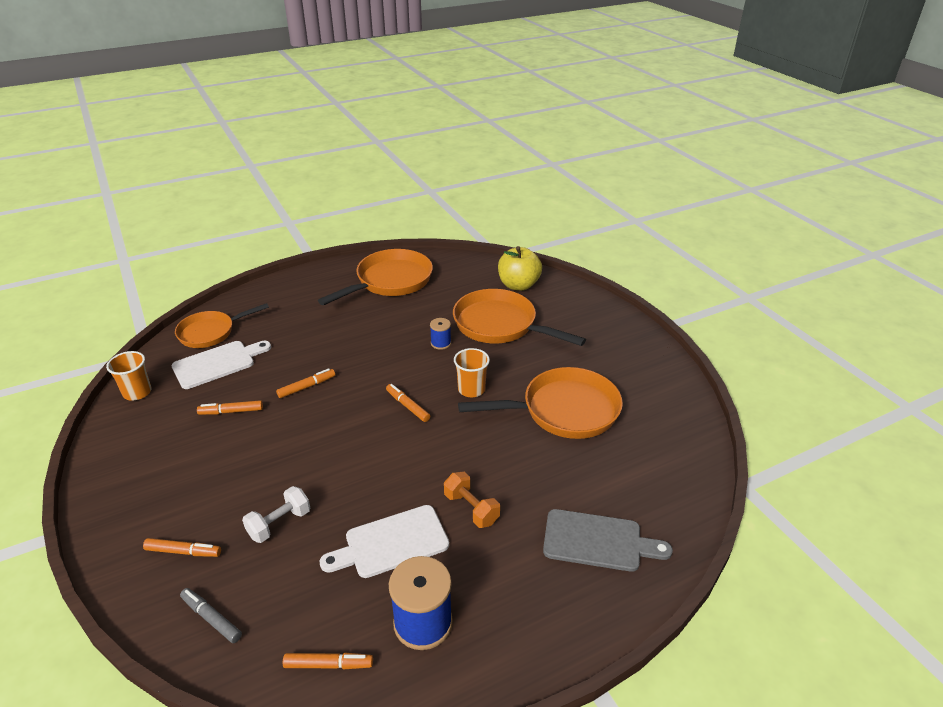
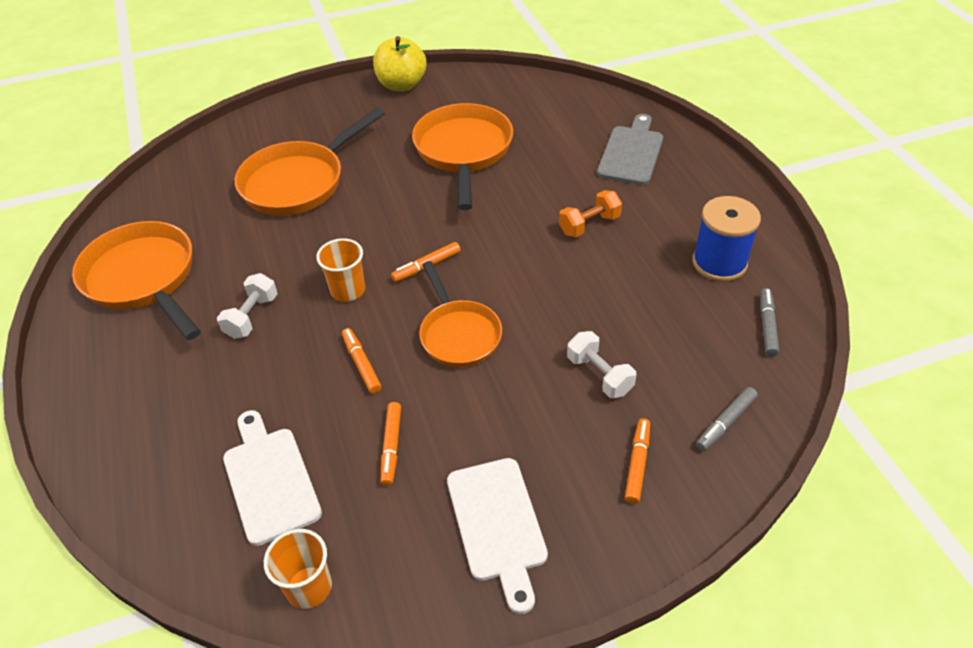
camera: 80 degrees left, 10 degrees up
orange pan [175,303,269,348] -> orange pan moved to [419,261,502,367]
orange marker [283,653,373,669] -> grey marker [760,288,779,356]
white cutting board [320,505,449,578] -> white cutting board moved to [447,458,548,614]
blue spool [430,318,451,350] -> none
orange cup [454,348,490,397] -> orange cup moved to [316,238,365,302]
yellow apple [498,246,542,291] -> yellow apple moved to [373,36,426,91]
none -> white dumbbell [217,273,278,339]

